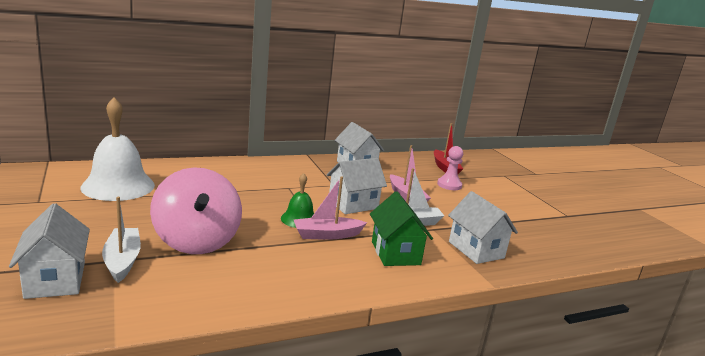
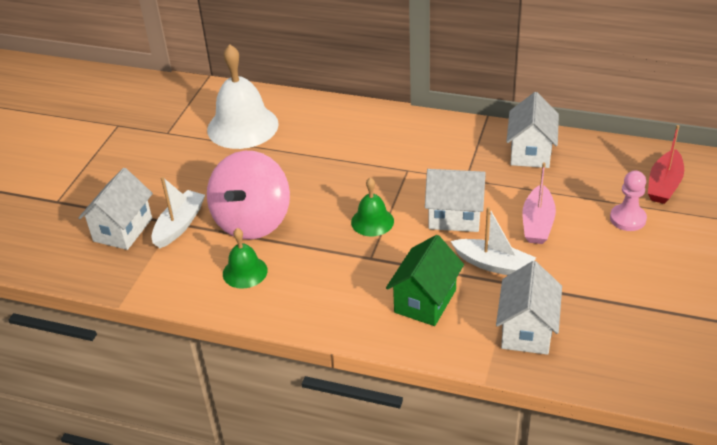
camera: 45 degrees right, 20 degrees up
pink boat [294,177,367,240] -> none
none -> green bell [223,228,268,289]

